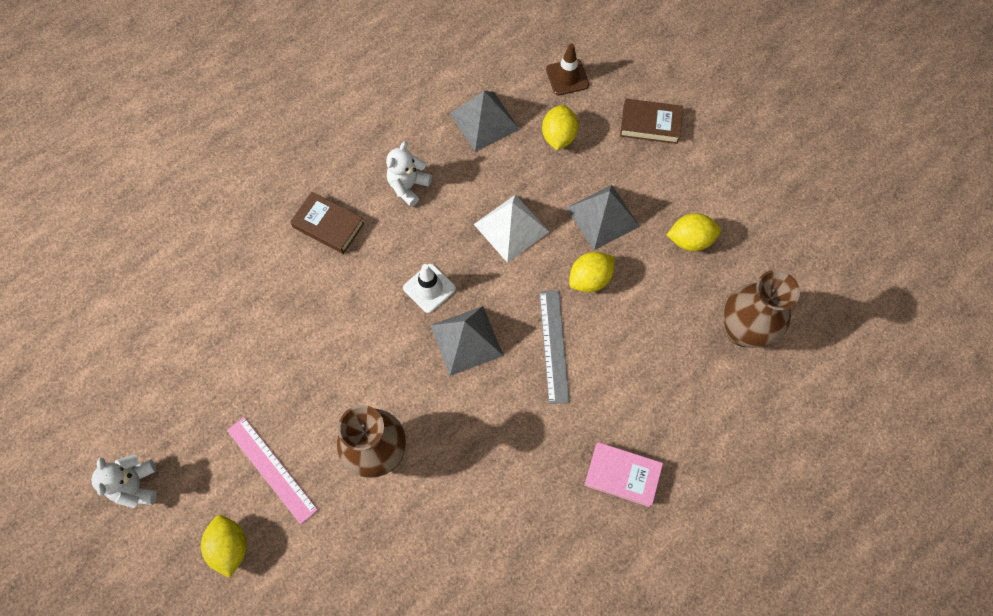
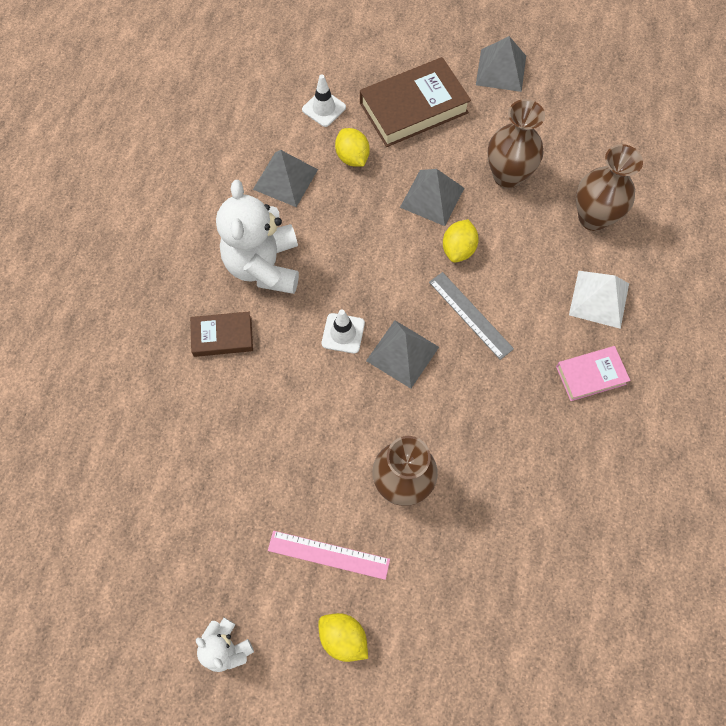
camera: 35 degrees left, 0 degrees up
white teddy bear [386,141,432,207] -> white teddy bear [216,180,299,294], size x1.95
white pyramid [474,195,549,263] -> white pyramid moved to [569,271,629,329]
brown traffic cone [546,43,589,95] -> white traffic cone [302,75,346,127]
brown book [620,99,683,144] -> brown book [360,57,471,147], size x1.77
yellow lemon [667,213,721,251] -> brown vase [487,99,545,189]
none -> grey pyramid [476,36,526,92]

